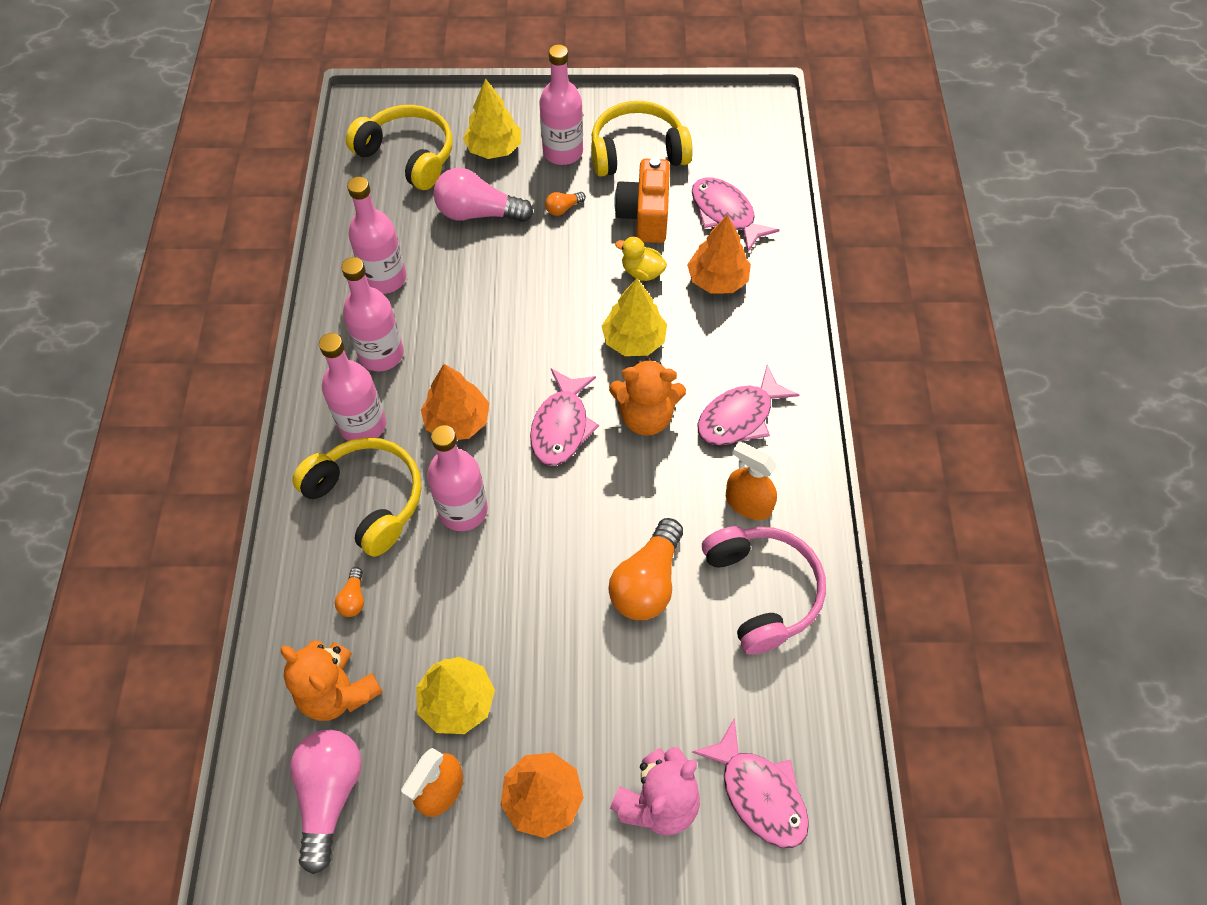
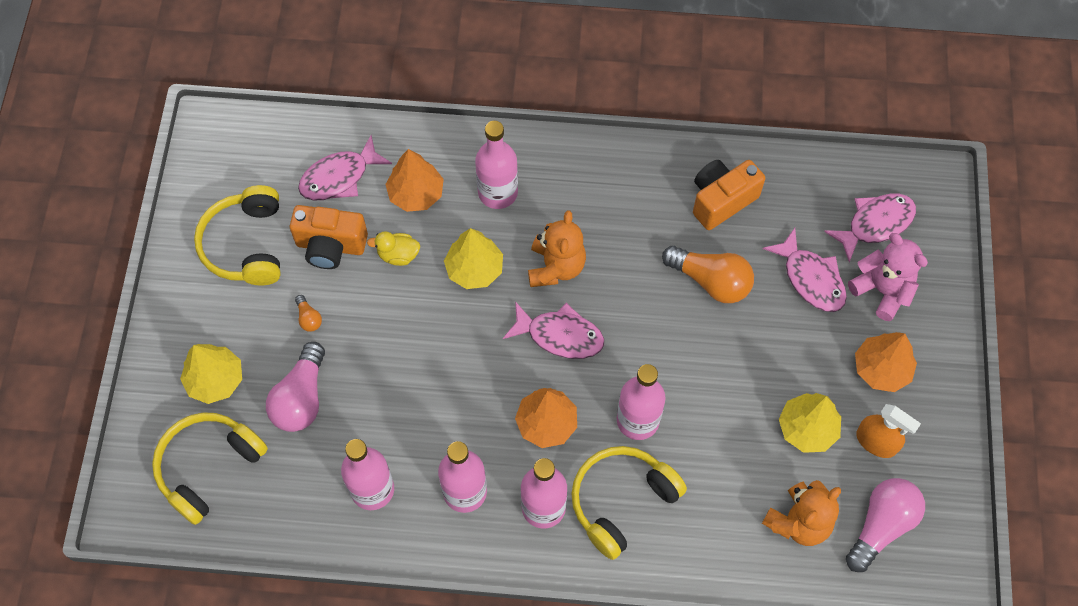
camera: 85 degrees left, 5 degrees up
pink light bulb [290,729,362,874] -> pink light bulb turned 120 degrees clockwise [846,478,925,572]
orange light bulb [335,567,364,617] -> none
pink bottle [539,44,583,165] -> pink bottle moved to [475,121,518,209]
yellow duck [615,237,667,281] -> yellow duck turned 60 degrees clockwise [367,231,420,266]
pink fish [698,365,799,446] -> pink fish moved to [763,228,847,312]
pink headphones [702,526,826,655] -> orange camera [693,160,765,230]
orange spray bottle [726,441,777,520] -> none

